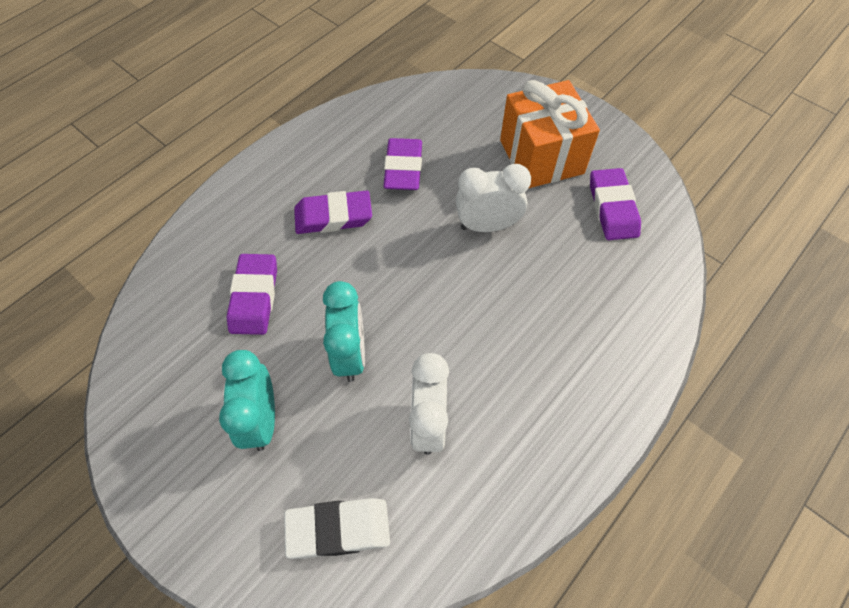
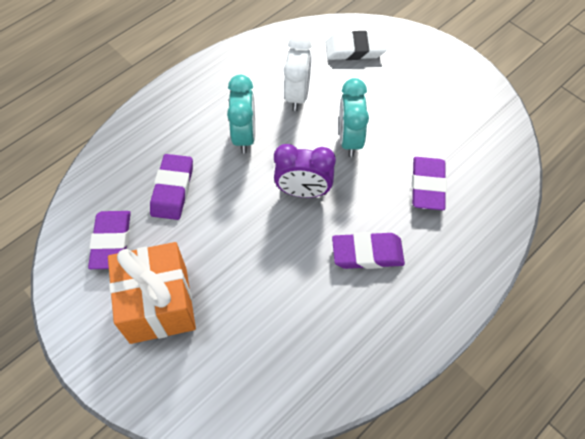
camera: 175 degrees left, 0 degrees up
turquoise clock [219,350,275,451] -> turquoise clock moved to [227,75,255,153]
purple eraser [383,138,422,190] -> purple eraser moved to [150,154,193,220]
white clock [456,164,531,232] -> none
none -> purple clock [274,144,336,198]

